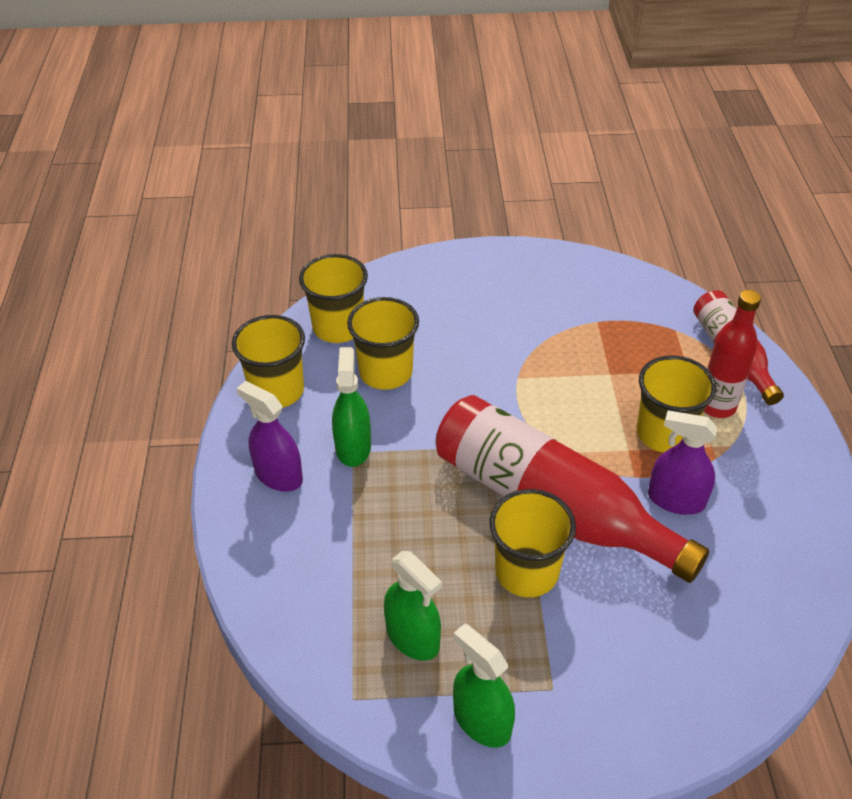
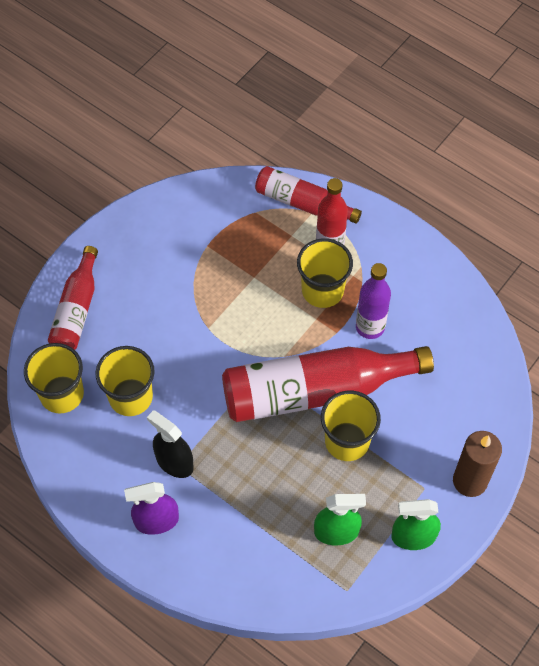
camera: 50 degrees left, 15 degrees up
yellow cup [232,315,305,408] -> none
green spray bottle [332,347,371,467] -> black spray bottle [147,410,194,478]
purple spray bottle [648,410,718,515] -> purple bottle [356,263,391,339]
none -> red bottle [48,246,98,350]
none -> brown candle [453,431,502,497]

